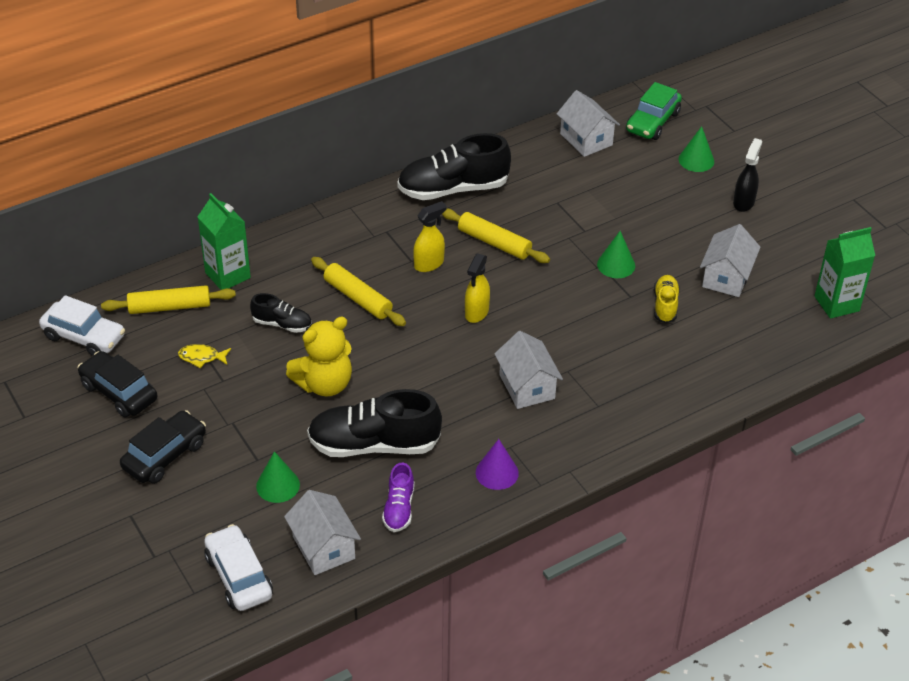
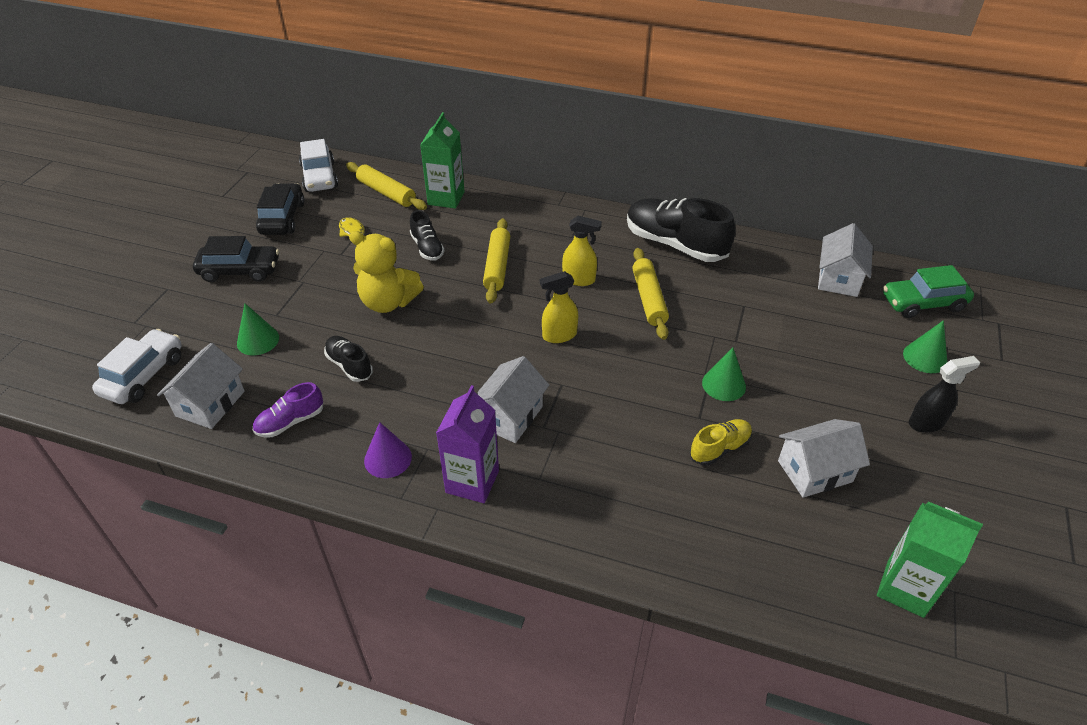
camera: 50 degrees right, 0 degrees up
black shoe [307,389,442,457] -> black shoe [324,336,373,382], size x0.51
none -> purple carton [436,385,499,503]

